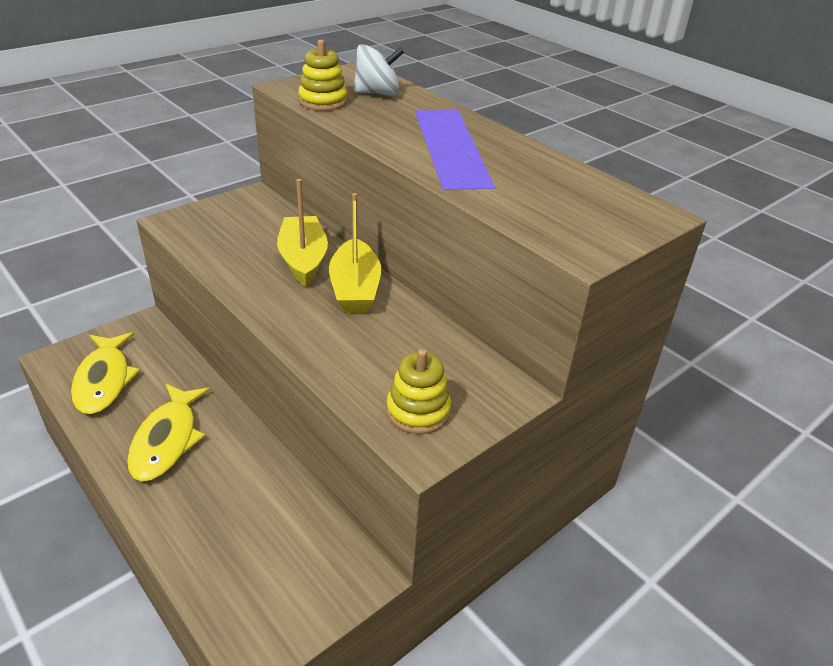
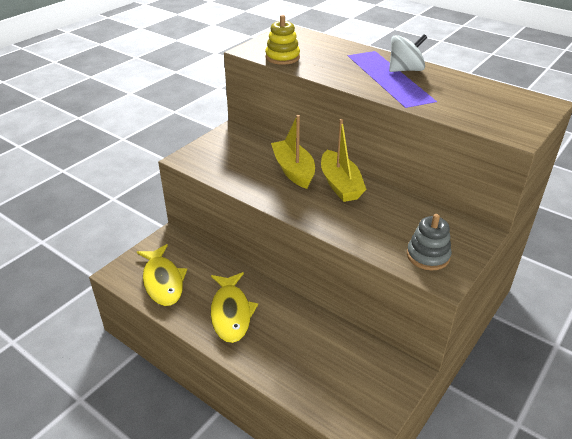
camera: 10 degrees left, 0 degrees up
white spinning top [353,44,404,96] -> white spinning top moved to [389,34,427,72]
yellow stacking toy [386,349,451,434] -> grey stacking toy [407,214,452,270]

